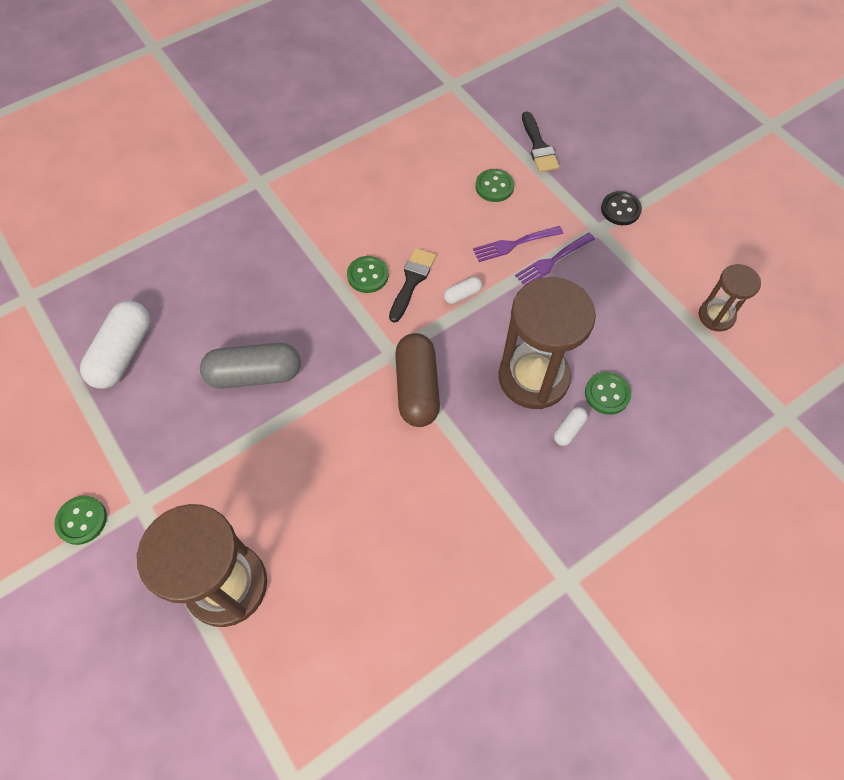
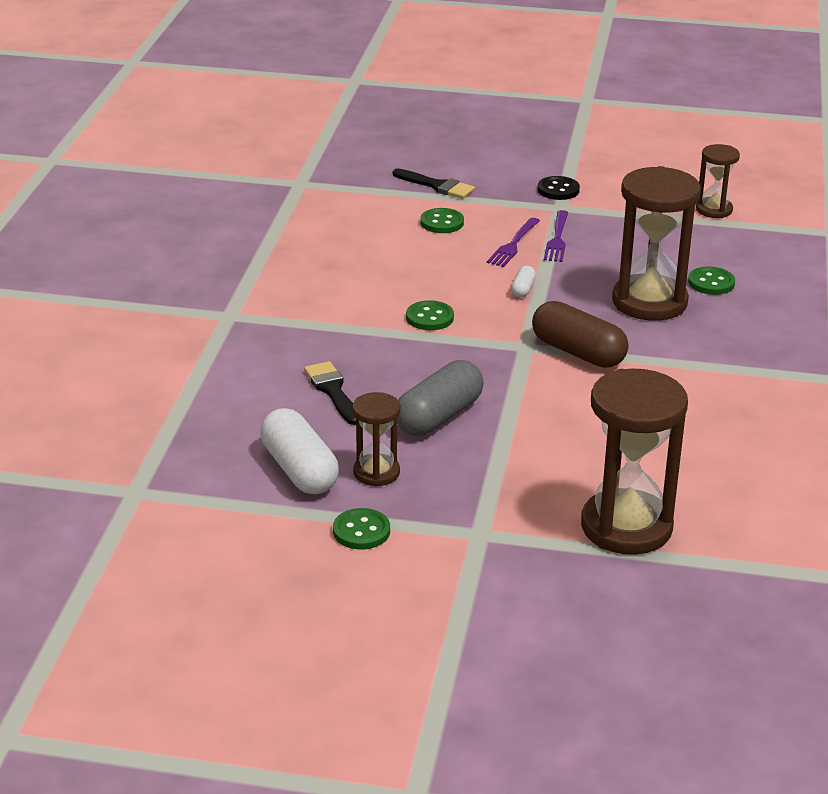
camera: 45 degrees left, 30 degrees down
green button [54,495,107,545] -> green button moved to [333,508,390,549]
black brush [389,248,436,323] -> black brush moved to [304,361,356,425]
white capsule [554,407,588,446] -> none
none -> brown hourglass [352,392,400,487]

